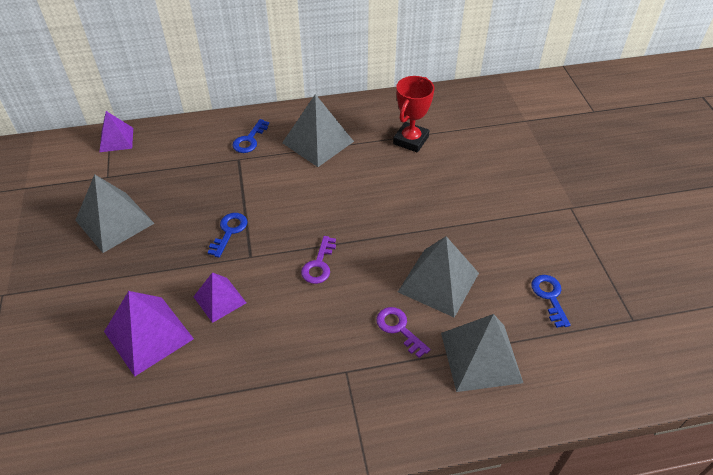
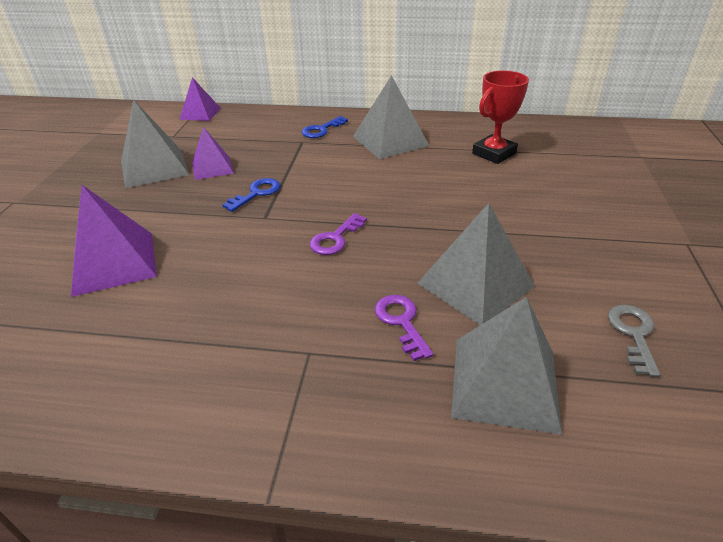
camera: 20 degrees right, 10 degrees down
purple pyramid [194,272,246,323] -> purple pyramid moved to [192,127,234,180]
blue key [531,275,571,328] -> grey key [608,305,660,377]

